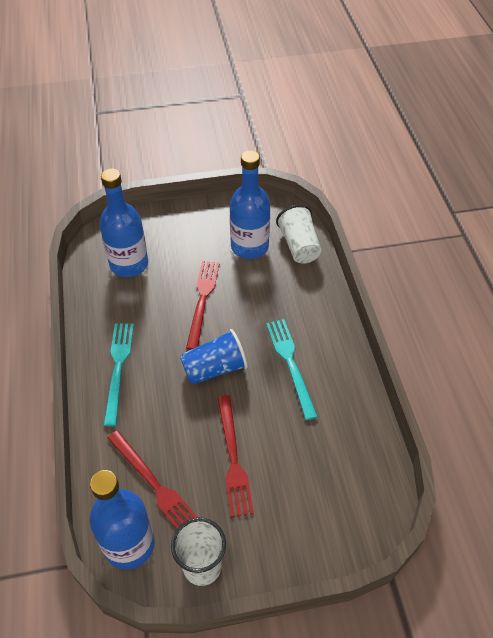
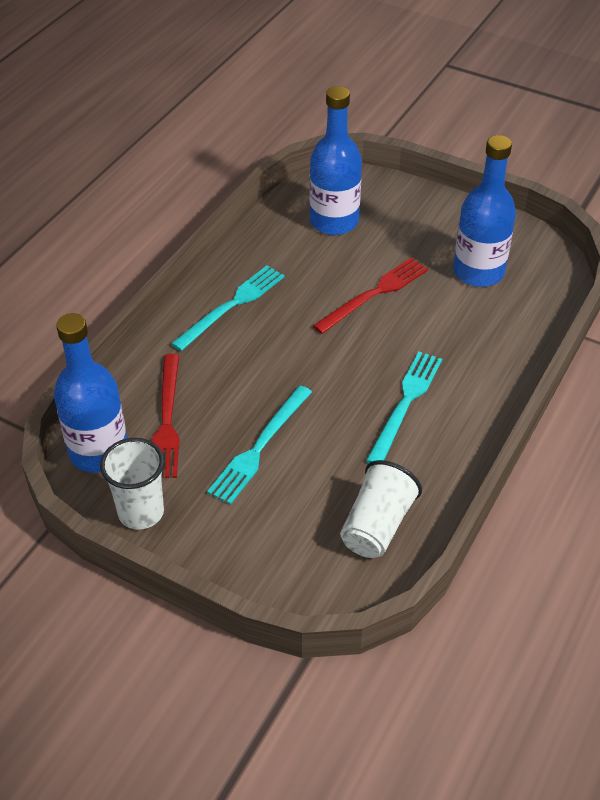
camera: 40 degrees right, 5 degrees down
blue cup [180,329,248,384] -> none
red fork [217,395,254,517] -> turquoise fork [207,386,312,505]
white cup [276,205,322,264] -> white cup moved to [340,460,422,558]

